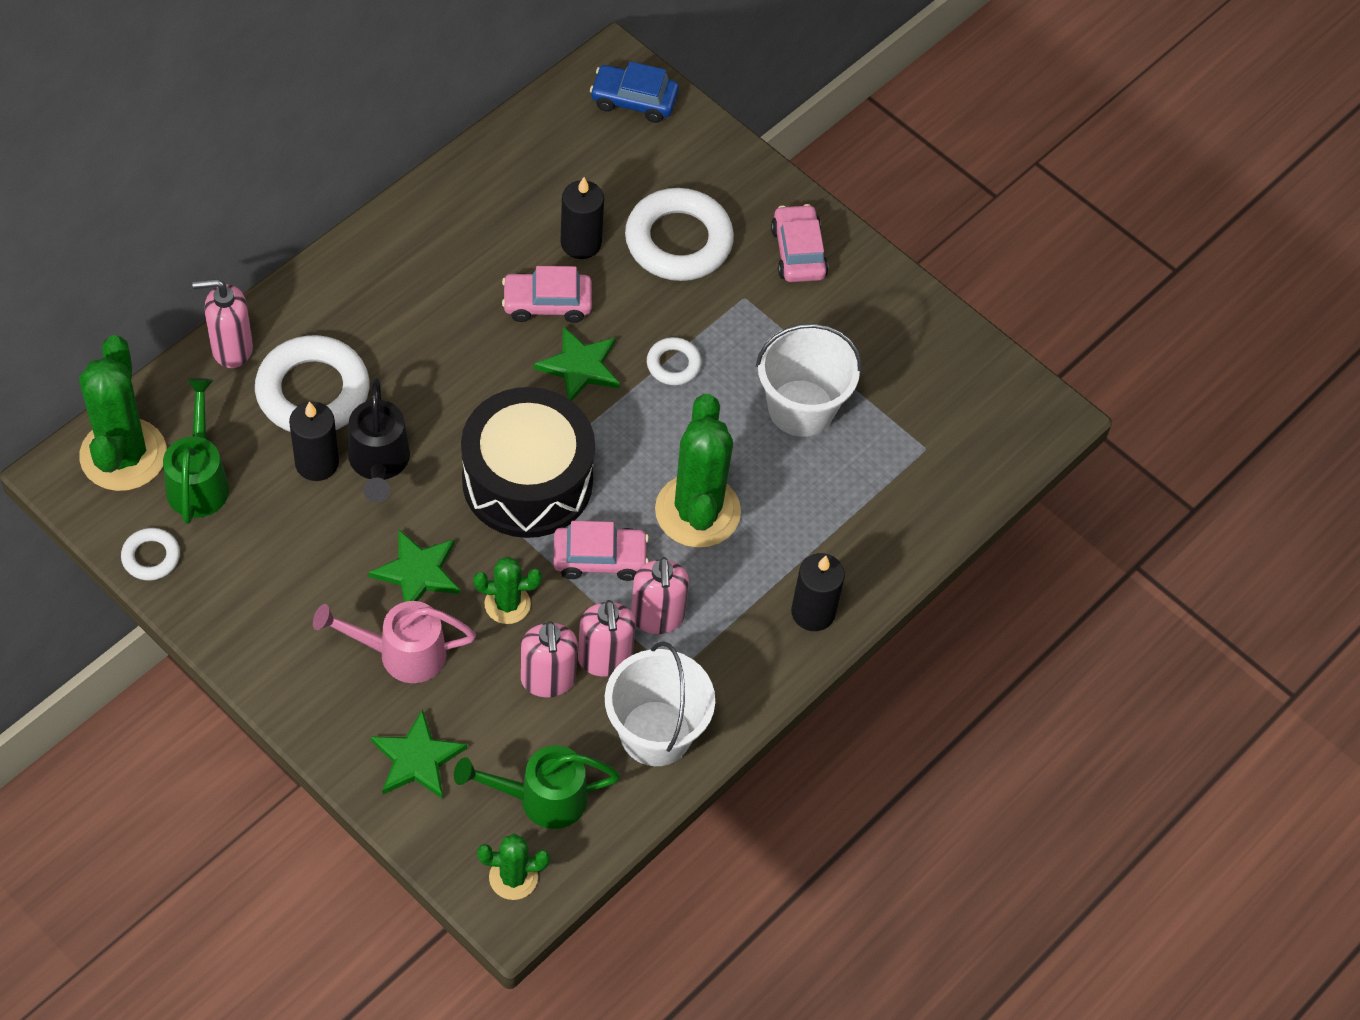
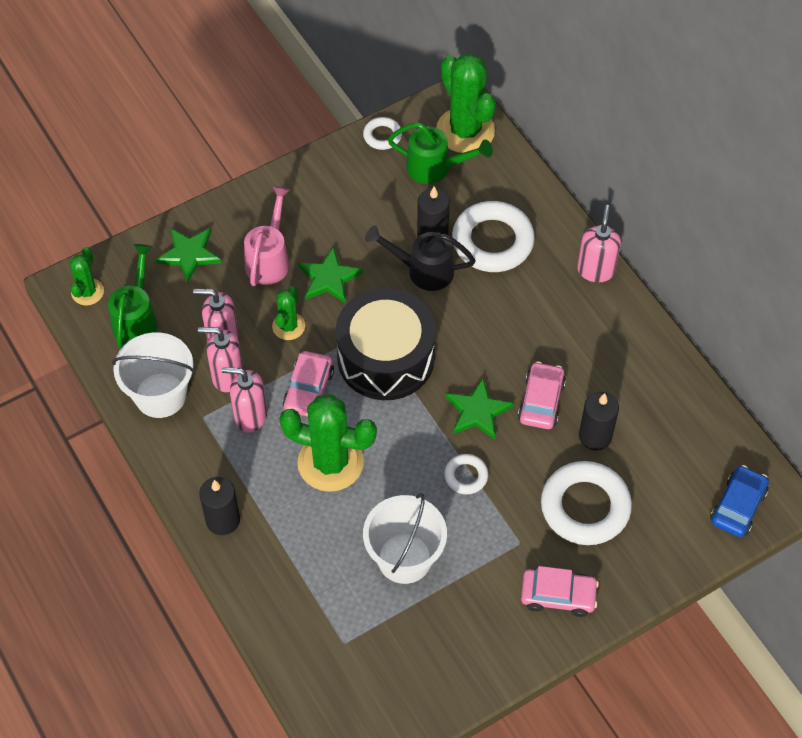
camera: 110 degrees right, 0 degrees up
green cactus [79,335,167,491] -> green cactus turned 45 degrees clockwise [436,54,496,153]
pink soap dispenser [192,279,253,368] -> pink soap dispenser moved to [577,205,621,282]

